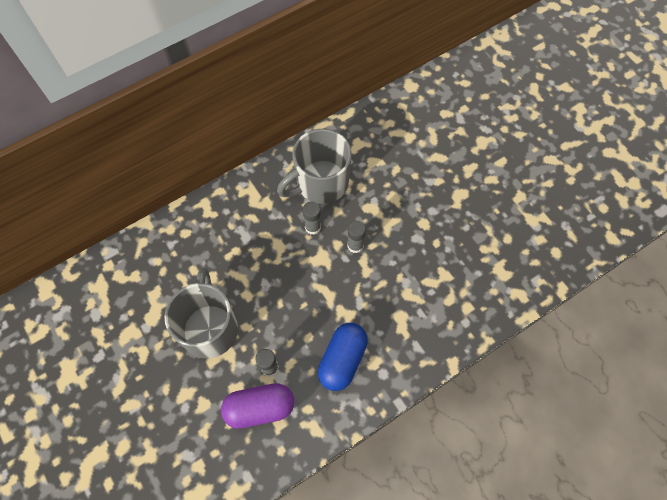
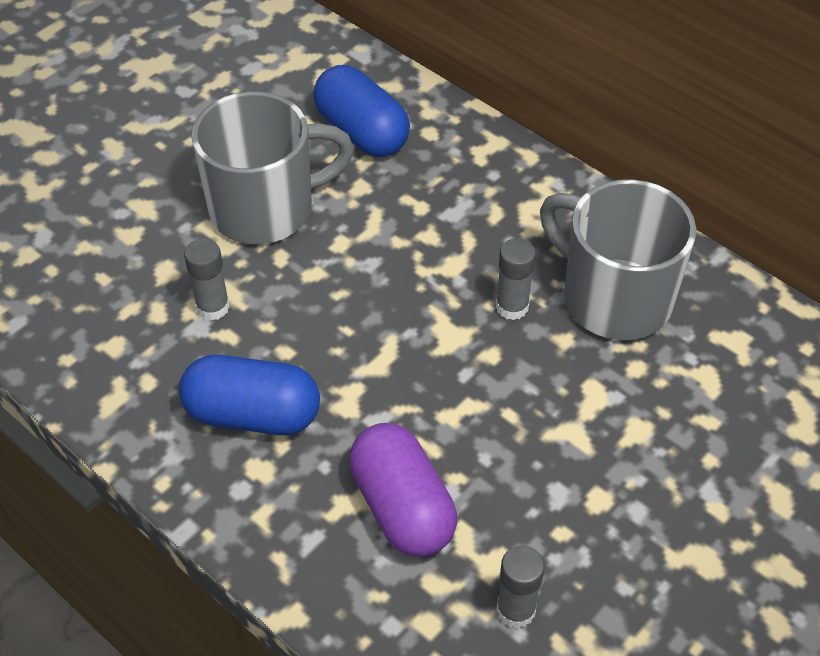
camera: 75 degrees right, 15 degrees down
purple capsule [221,383,294,429] -> purple capsule moved to [349,423,457,557]
grey glue stick [347,221,366,253] -> grey glue stick moved to [496,545,545,629]
none -> blue capsule [313,65,410,157]

